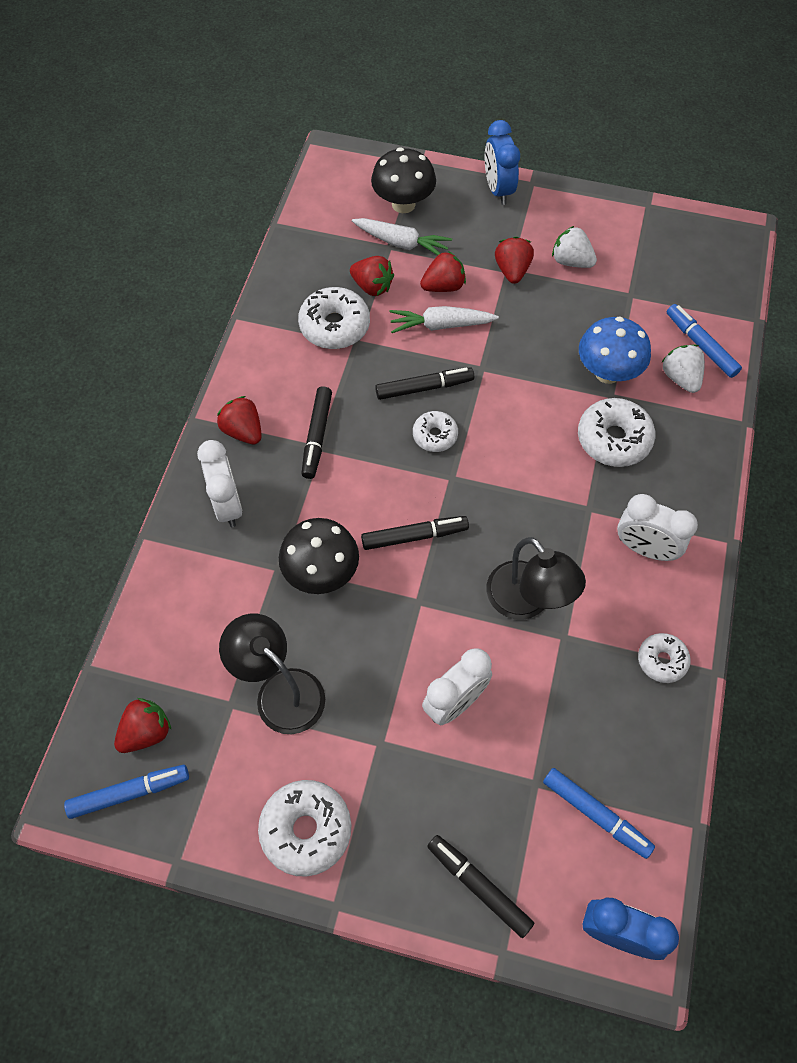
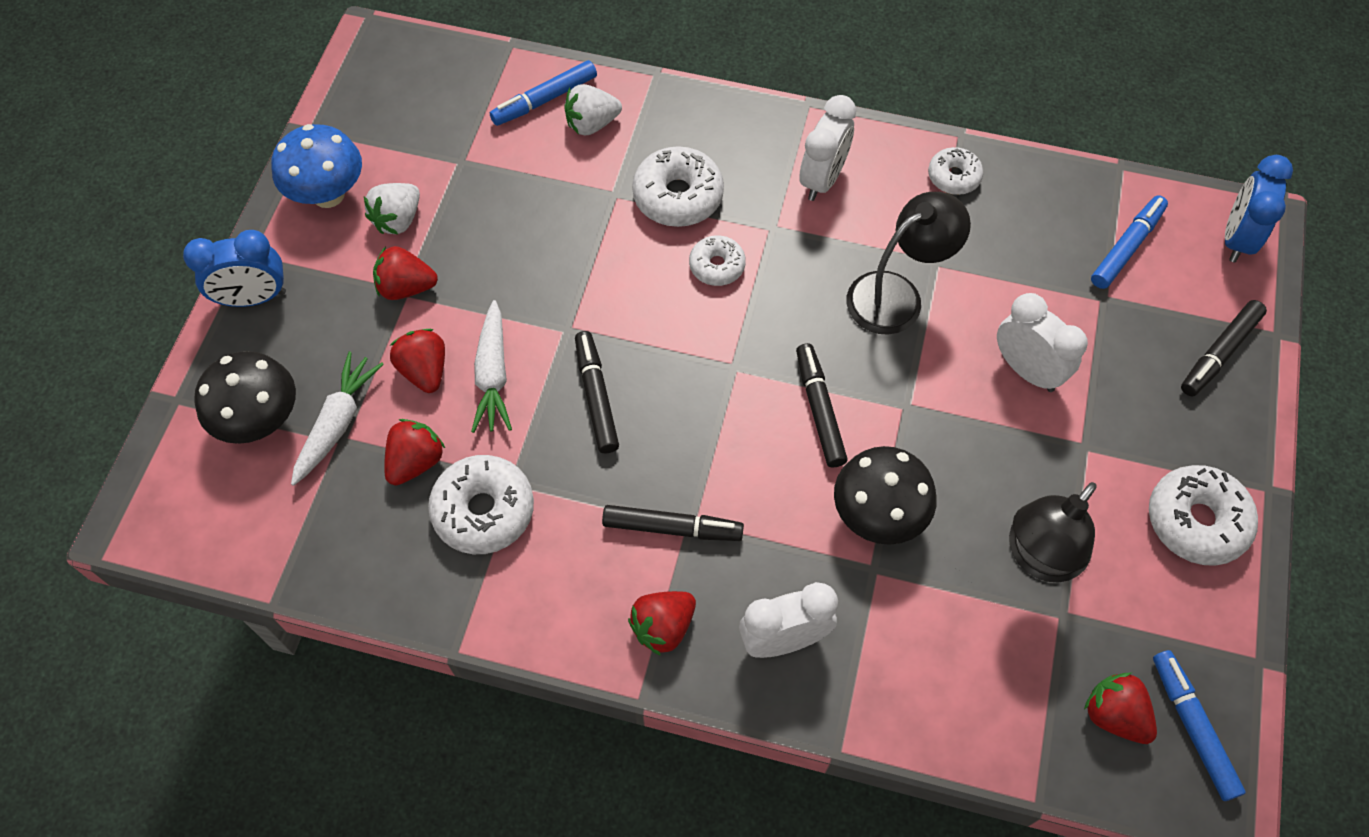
camera: 90 degrees left, 0 degrees up
white donut [413,411,458,452] -> white donut moved to [689,235,746,286]
blue mushroom [579,317,651,384] -> blue mushroom moved to [271,124,362,208]

